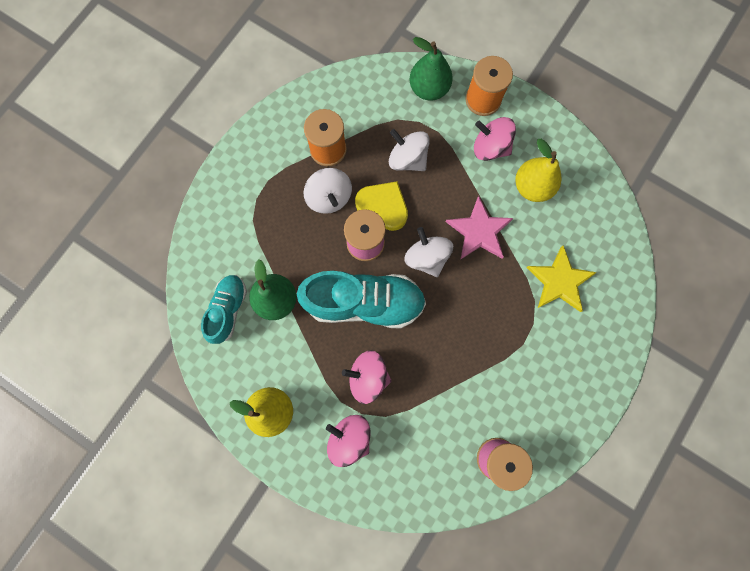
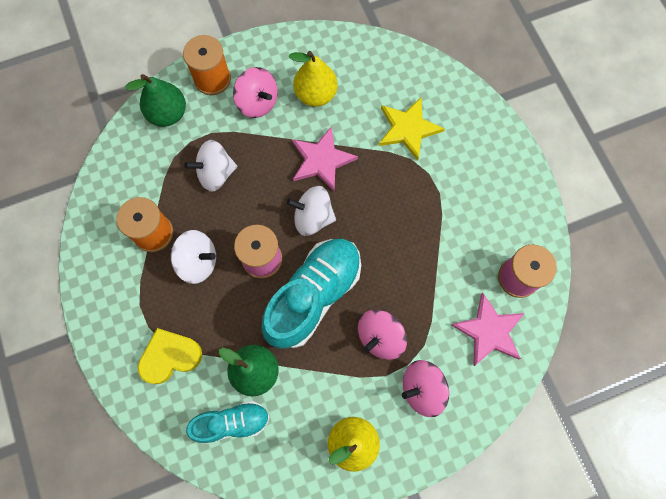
camera: 55 degrees left, 5 degrees down
turquoise shoe [201,275,247,344] -> turquoise shoe turned 120 degrees clockwise [186,401,270,444]
yellow heart [355,181,408,231] -> yellow heart moved to [138,328,202,384]
pink spinning top [474,117,516,161] -> pink spinning top turned 105 degrees counterclockwise [233,67,278,118]
none -> pink star [451,293,525,366]

